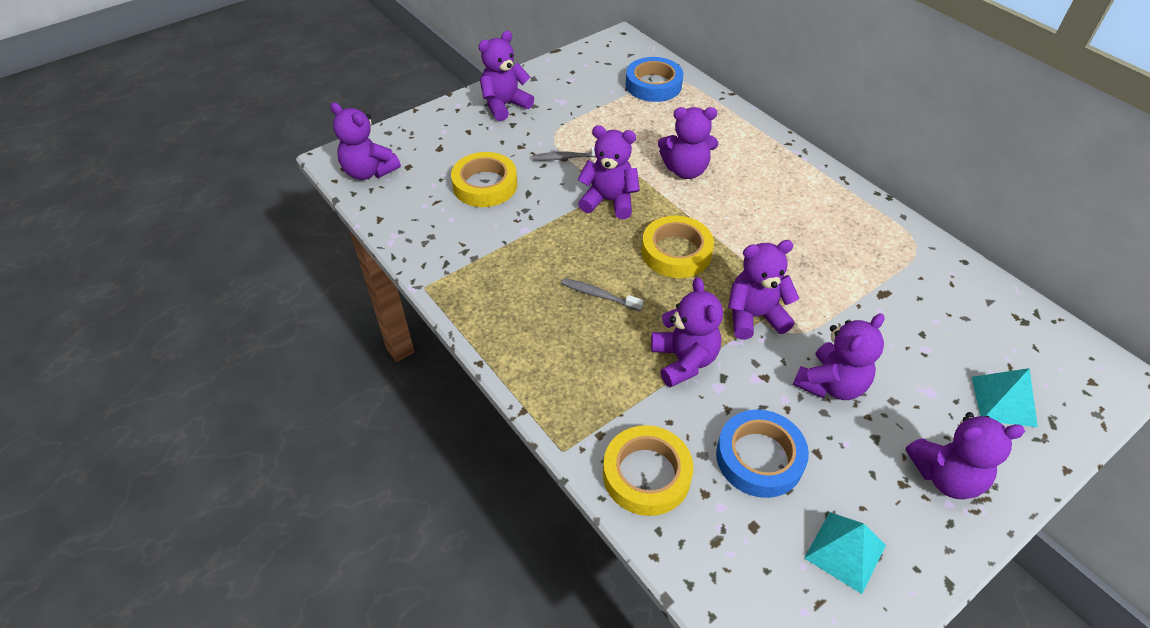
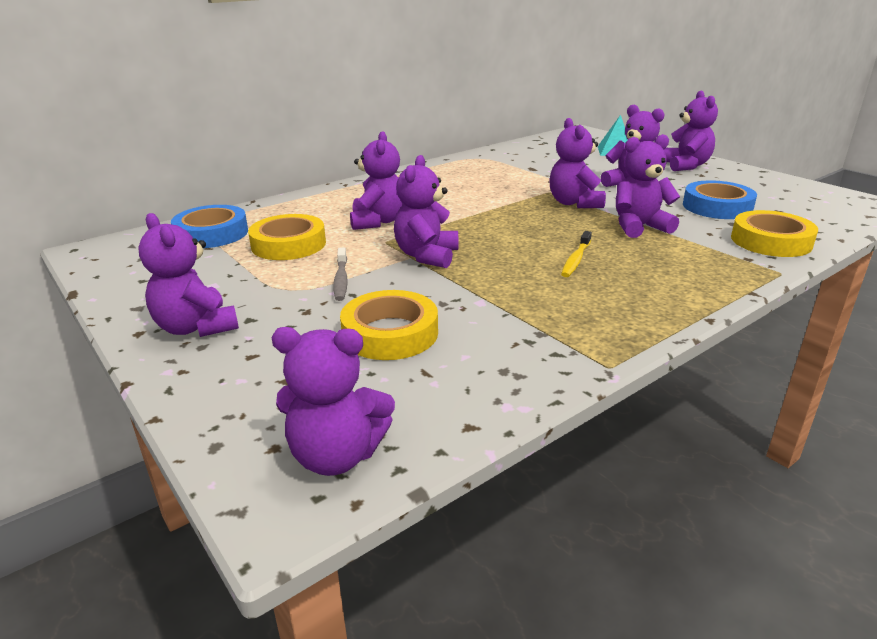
camera: 90 degrees left, 20 degrees down
purple teddy bear [331,102,401,180] -> purple teddy bear turned 60 degrees clockwise [271,327,395,476]
grey toothbrush [561,278,644,311] -> yellow toothbrush [561,231,592,277]
yellow tape [642,216,714,278] -> yellow tape moved to [248,214,326,260]
turquoise pyramid [804,512,886,594] -> none

